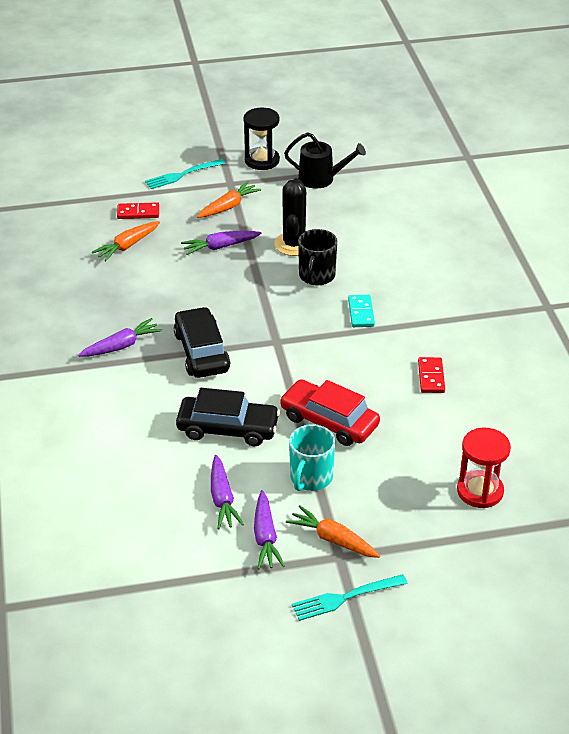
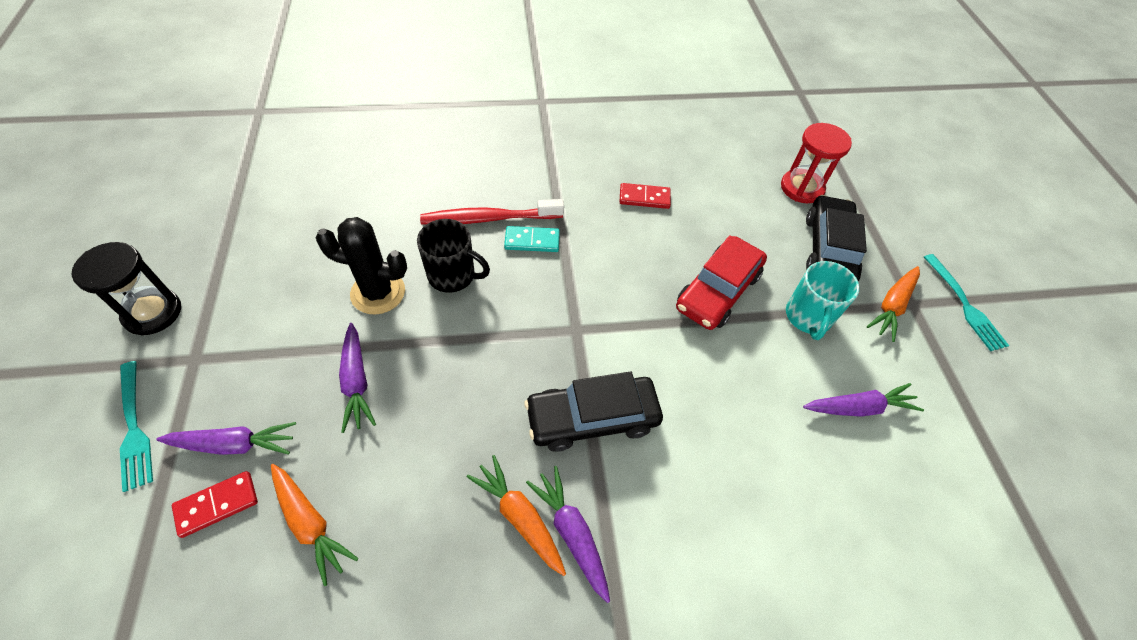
camera: 90 degrees left, 15 degrees up
red domino [117,202,159,219] -> red domino turned 60 degrees clockwise [172,471,258,538]
black car [176,388,280,446] -> black car moved to [806,195,867,281]
orange carrot [196,181,261,218] -> orange carrot moved to [467,455,566,576]
purple carrot [254,490,285,569] -> purple carrot moved to [156,422,296,455]
black watering can [284,132,366,188] -> none
turquoise mug [289,424,335,491] -> turquoise mug turned 75 degrees clockwise [786,261,860,340]
none -> red toothbrush [420,199,564,225]

